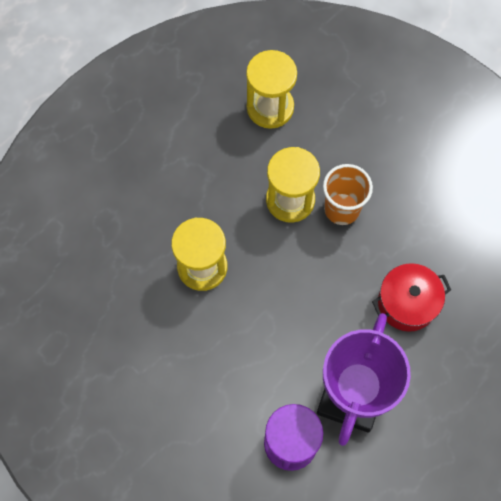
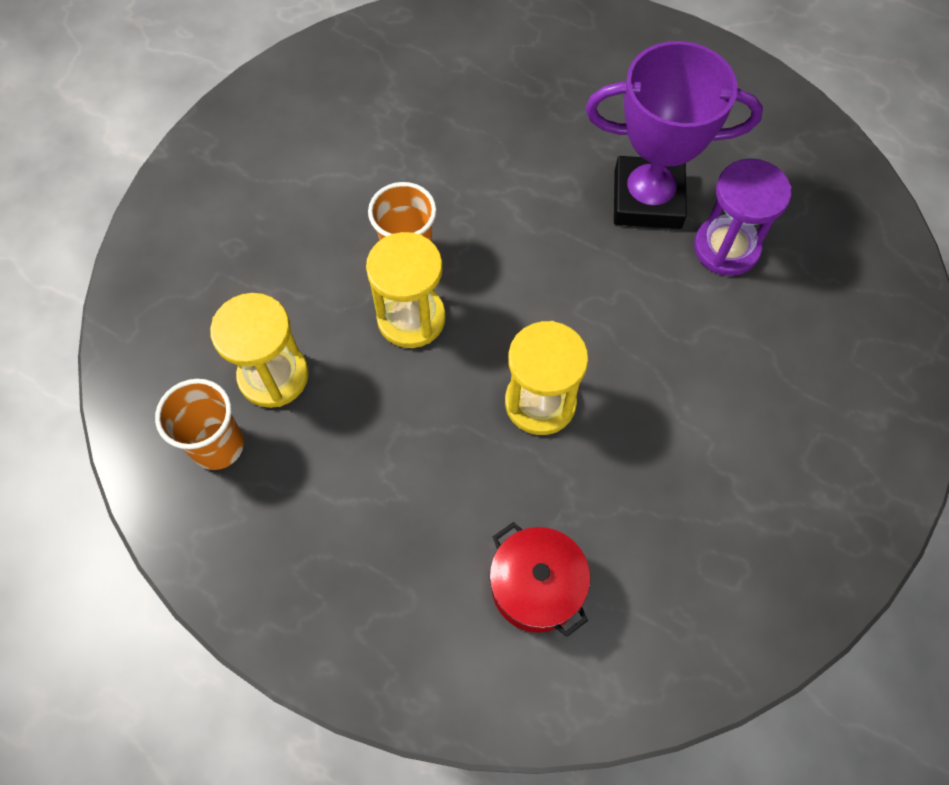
camera: 105 degrees left, 5 degrees down
red pot [372,263,451,332] -> red pot moved to [489,522,590,637]
none -> orange cup [155,379,244,470]

